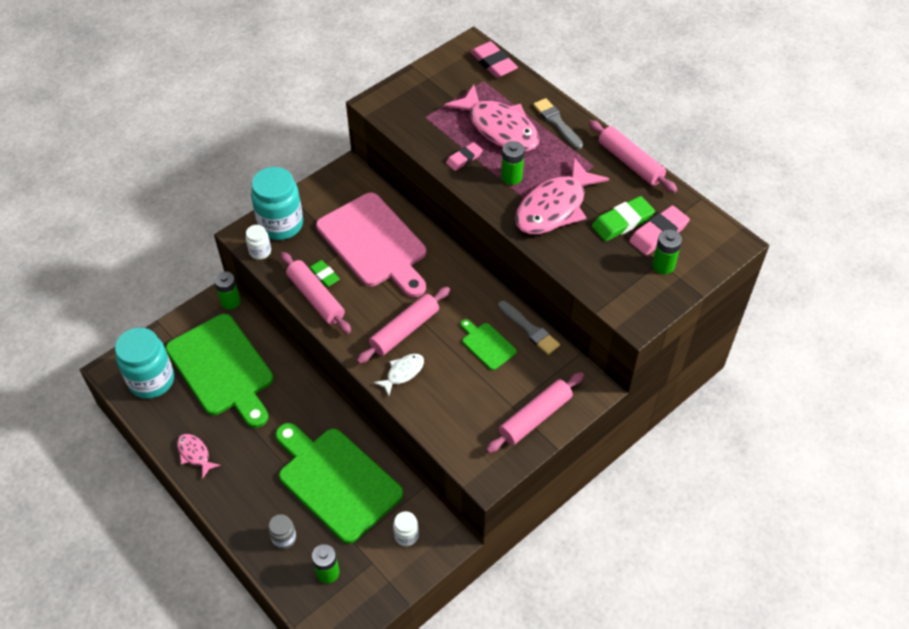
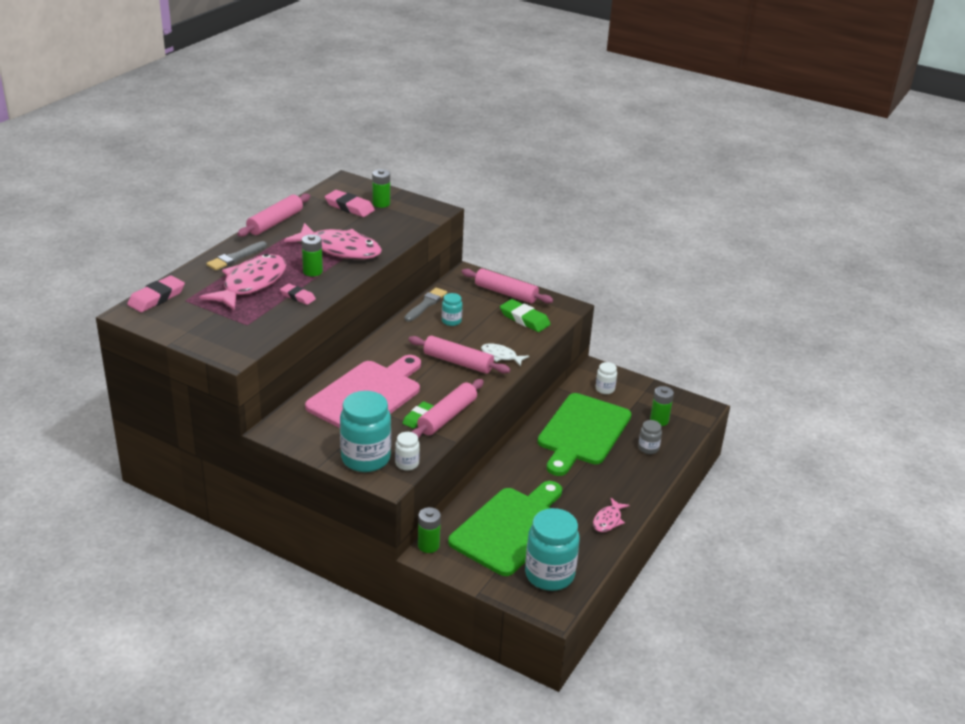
camera: 110 degrees left, 20 degrees down
green cutting board [461,319,517,370] -> turquoise jar [442,293,462,326]
green eraser [592,196,655,241] -> green eraser moved to [500,299,551,332]

